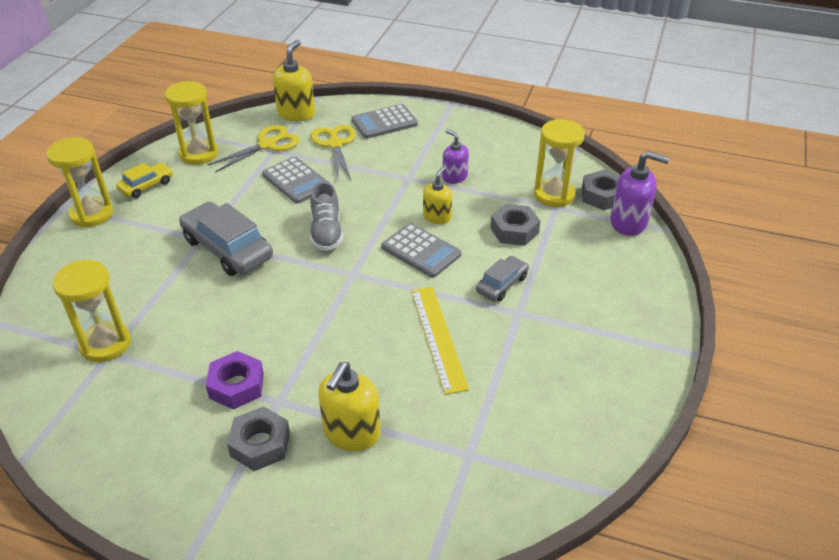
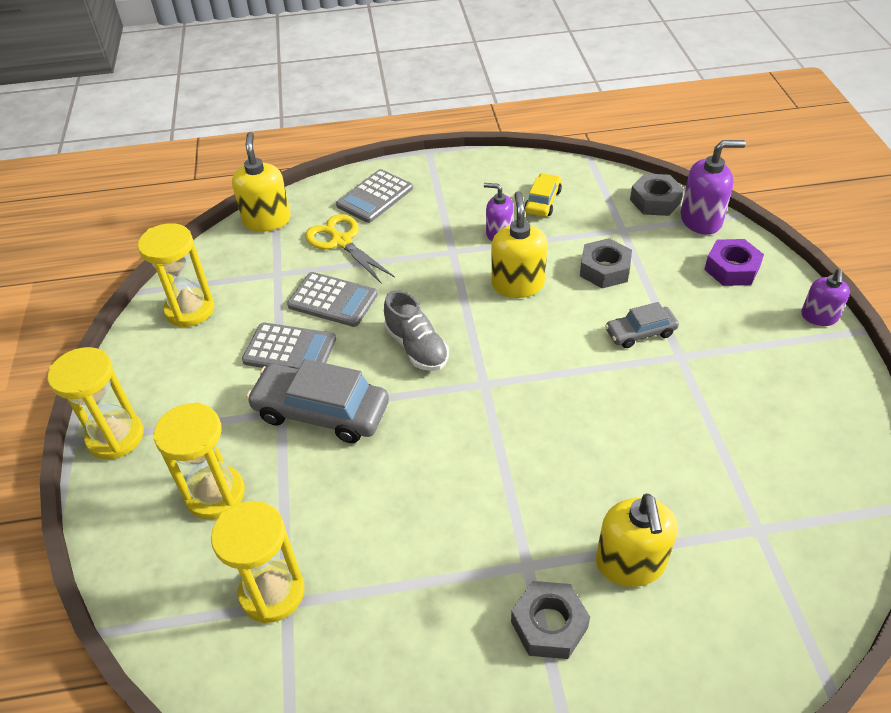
camera: 25 degrees left, 5 degrees up
yellow car [116,163,173,198] -> yellow car moved to [524,173,562,217]
purple nut [206,351,264,410] -> purple nut moved to [704,239,764,286]
yellow scissors [208,125,300,173] -> none
grey calculator [381,223,462,278] -> grey calculator moved to [242,322,336,369]
yellow ruler [411,287,469,395] -> none
yellow soap dispenser [423,166,452,224] -> yellow soap dispenser [491,191,547,298], size x1.56
grey car [476,256,529,301] -> grey car turned 120 degrees counterclockwise [605,302,679,348]
yellow hourglass [534,119,585,207] -> yellow hourglass moved to [153,402,245,519]
none -> purple soap dispenser [801,269,850,326]

